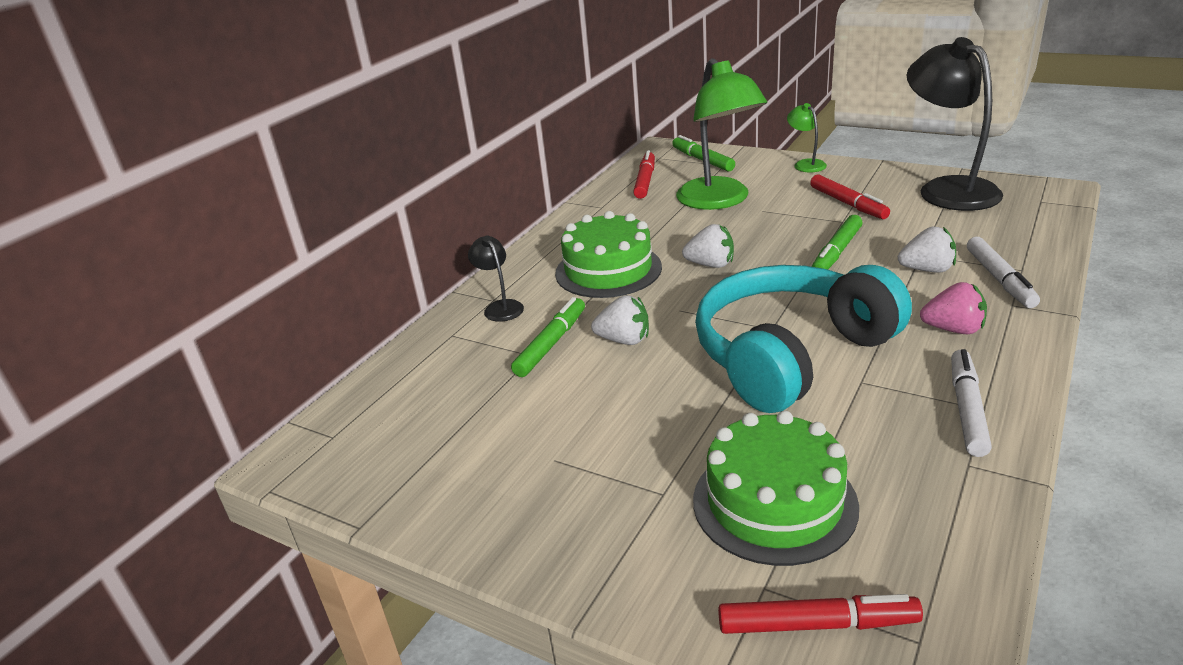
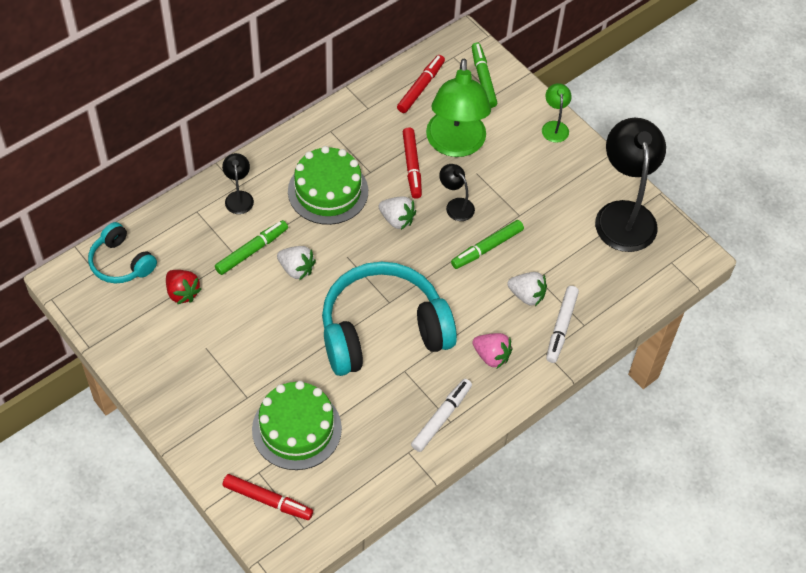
camera: 15 degrees right, 25 degrees up
red marker [810,174,890,219] -> red marker moved to [403,127,422,199]
none -> turquoise headphones [88,222,157,283]
none -> red strawberry [166,270,201,304]
none -> black lamp [439,164,475,221]

